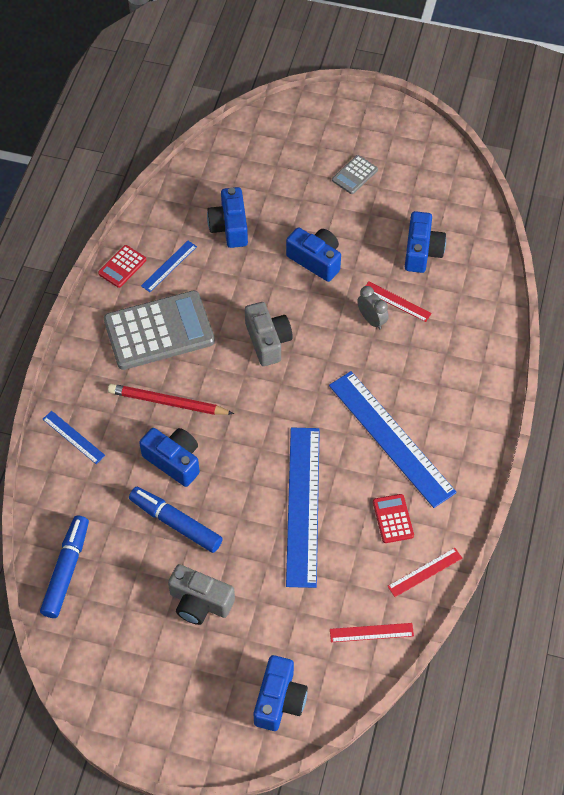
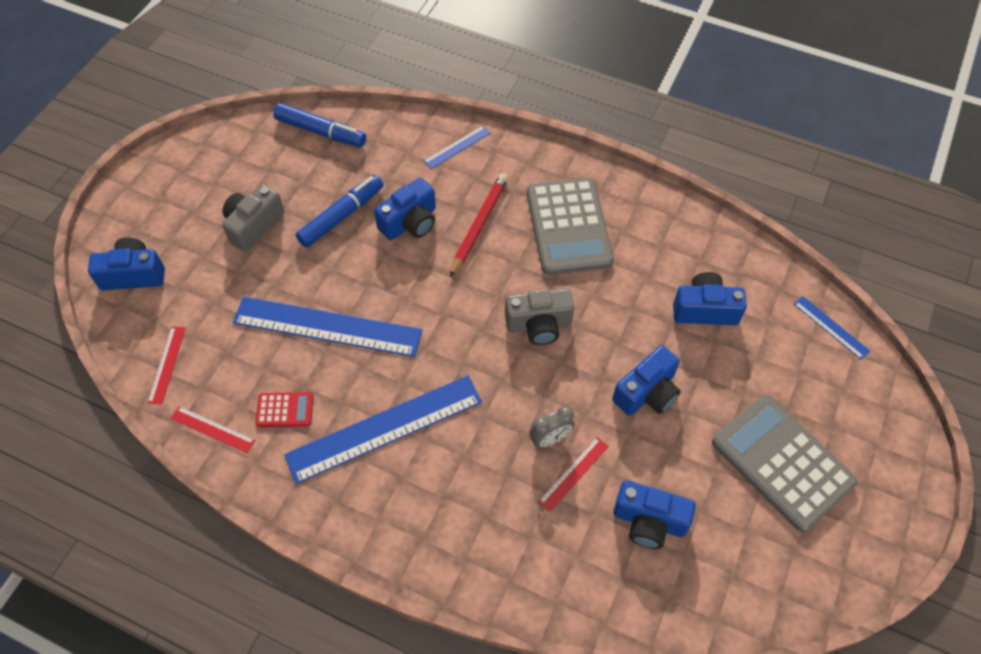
camera: 100 degrees right, 0 degrees up
red calculator [98,245,146,288] -> none
blue ruler [141,241,197,292] -> blue ruler moved to [794,296,870,360]
blue camera [254,655,308,731] -> blue camera turned 150 degrees clockwise [88,237,165,290]
grey calculator [332,155,378,194] -> grey calculator [712,395,858,532], size x2.21
red ruler [387,548,462,597] -> red ruler turned 45 degrees counterclockwise [170,406,255,453]

